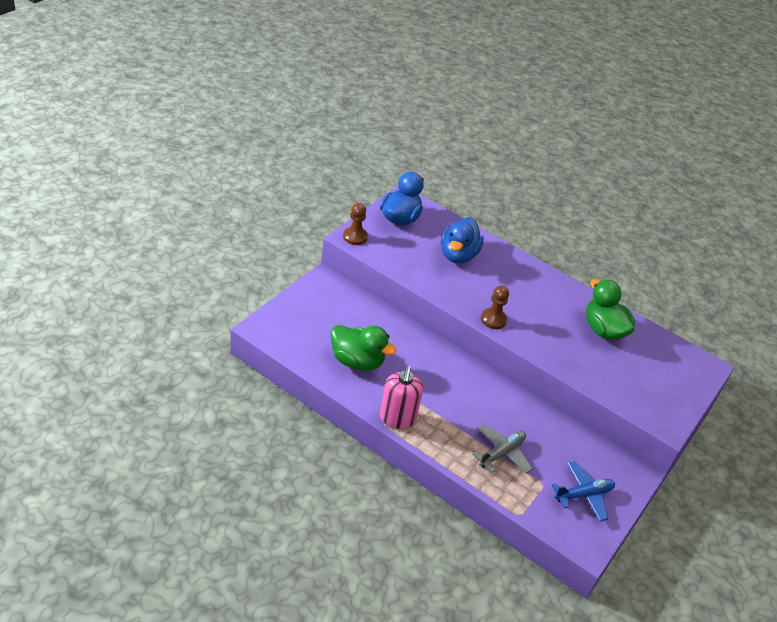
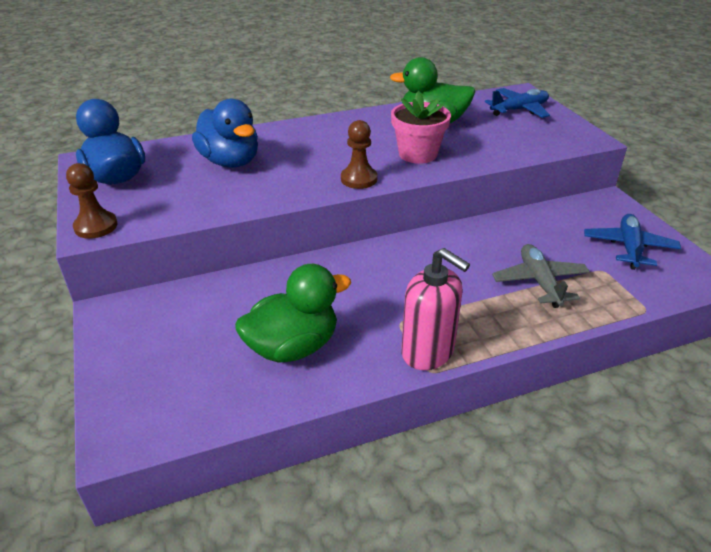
camera: 50 degrees left, 5 degrees down
none -> pink flower pot [391,91,451,164]
none -> blue plane [485,88,550,118]

